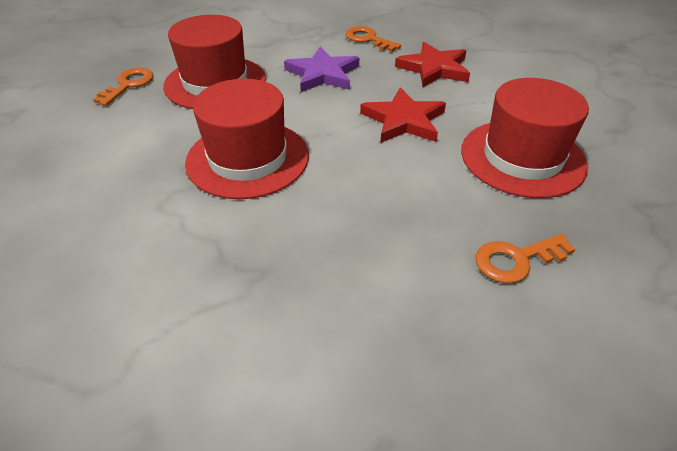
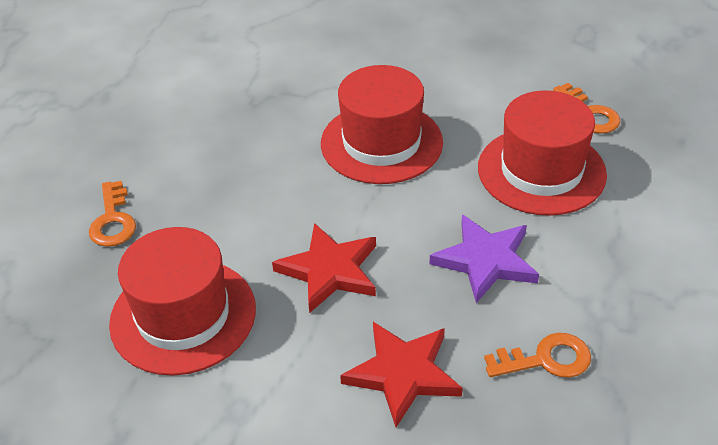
camera: 130 degrees right, 0 degrees up
orange key [476,234,575,283] -> orange key turned 150 degrees clockwise [89,181,136,247]

